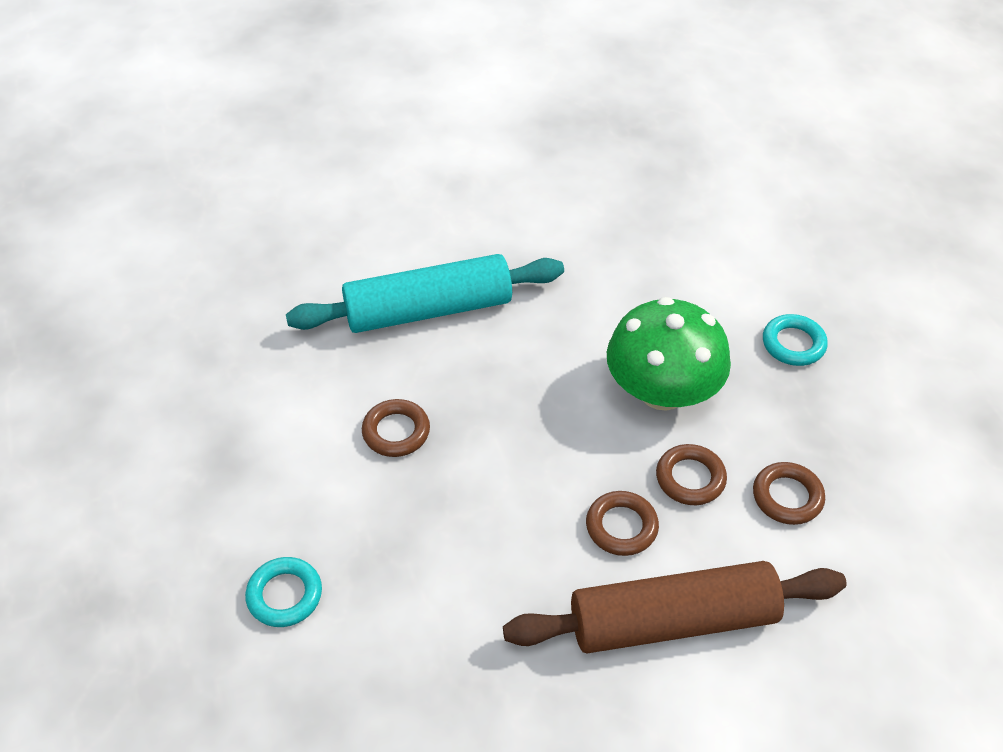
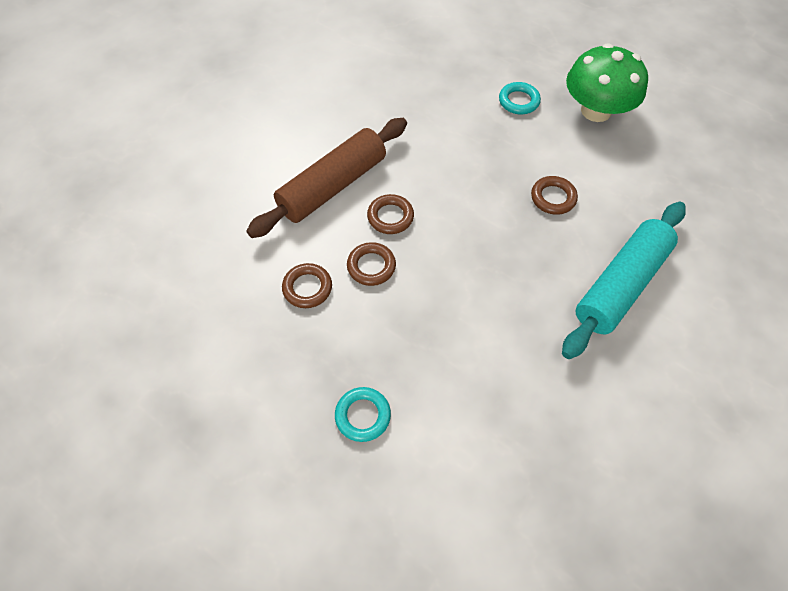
camera: 145 degrees right, 10 degrees up
green mushroom [607,297,731,411] -> green mushroom moved to [566,43,648,122]

